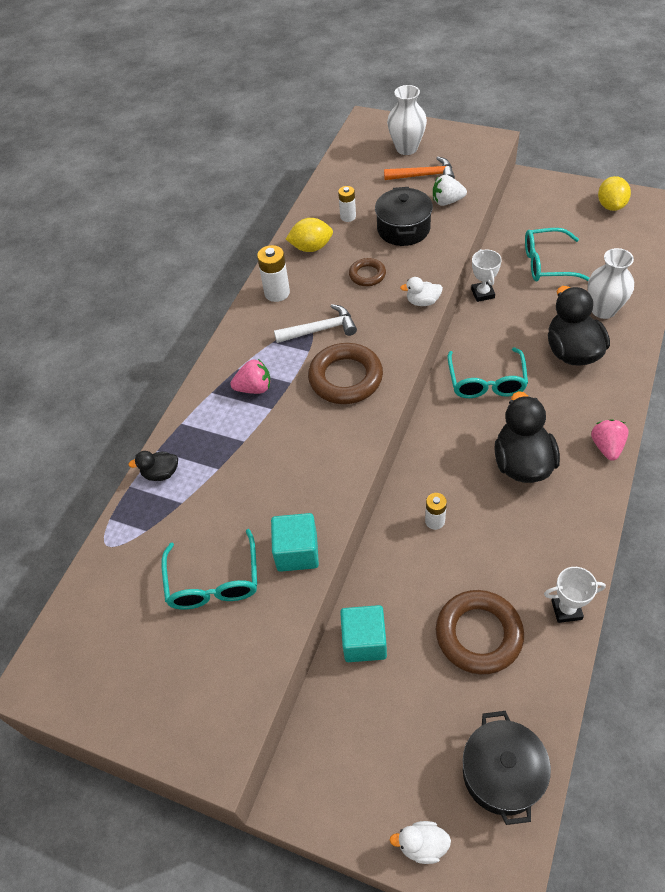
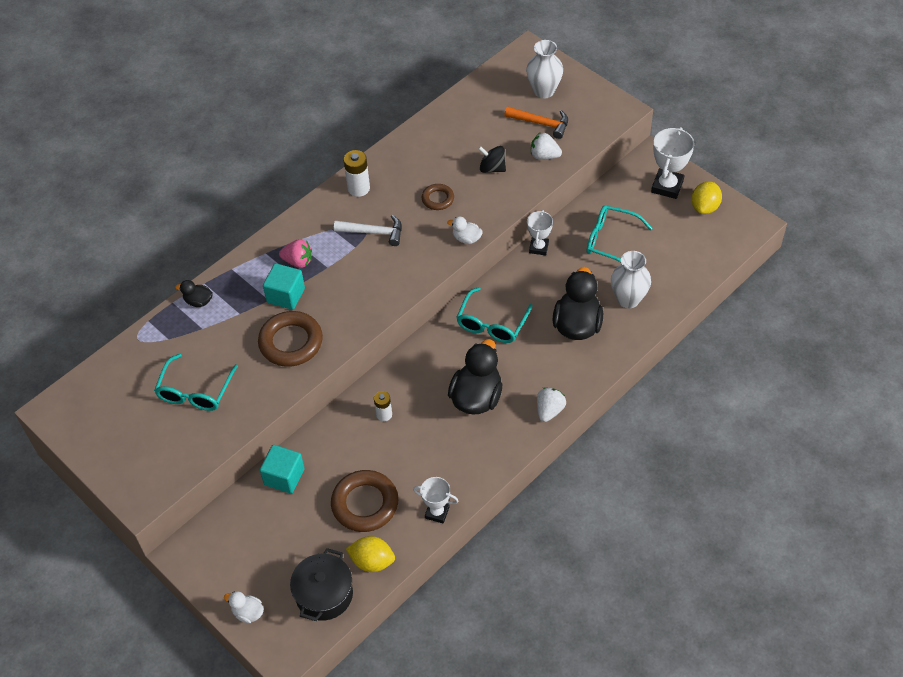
camera: 20 degrees right, 0 degrees up
turquoise cube [271,513,319,572] -> turquoise cube moved to [263,263,305,310]
yellow lemon [286,218,333,252] -> yellow lemon moved to [346,536,395,572]
brown ring [308,343,383,404] -> brown ring moved to [258,311,323,367]
white battery [338,186,356,222] -> none
black pot [375,187,433,246] -> black spinning top [478,146,506,173]
pink strawberry [591,419,629,461] -> white strawberry [537,387,566,422]
none -> white trophy [651,127,695,199]

